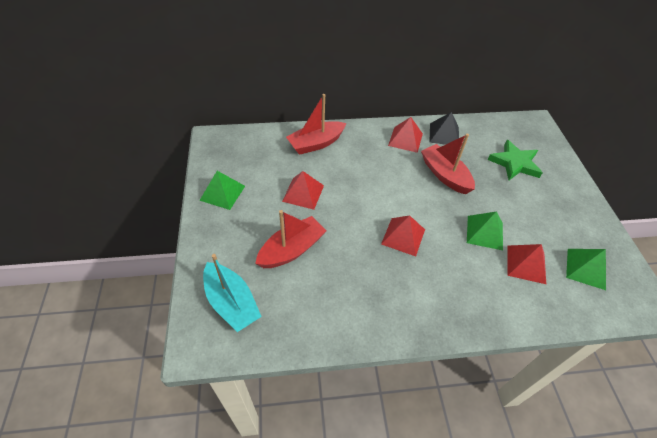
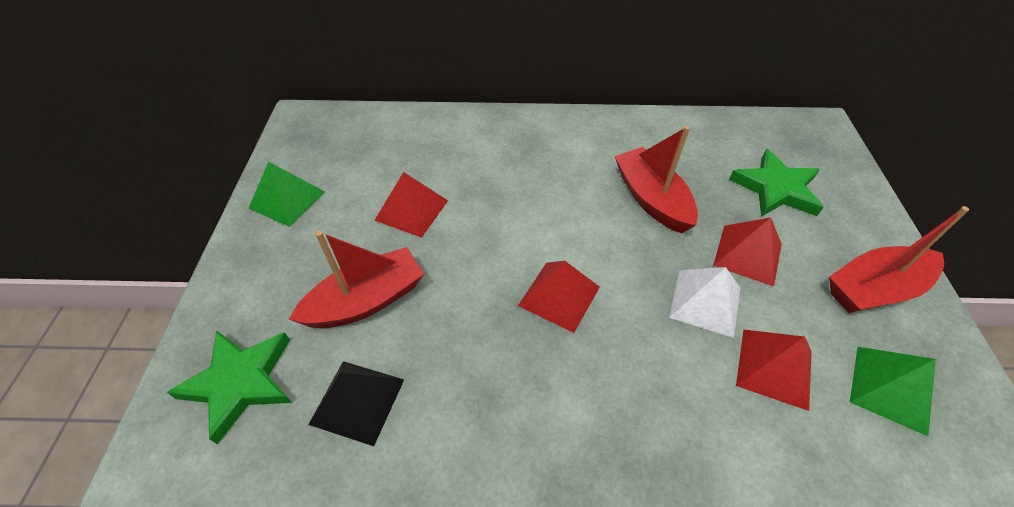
camera: 10 degrees right, 0 degrees up
turquoise boat [203,254,262,332] -> green star [167,330,292,445]
red boat [286,94,346,155] -> red boat moved to [829,206,969,313]
red pyramid [388,117,423,153] -> red pyramid moved to [713,218,782,286]
black pyramid [429,112,459,145] -> black pyramid moved to [308,361,404,446]
green pyramid [467,211,503,250] -> white pyramid [669,267,740,338]

